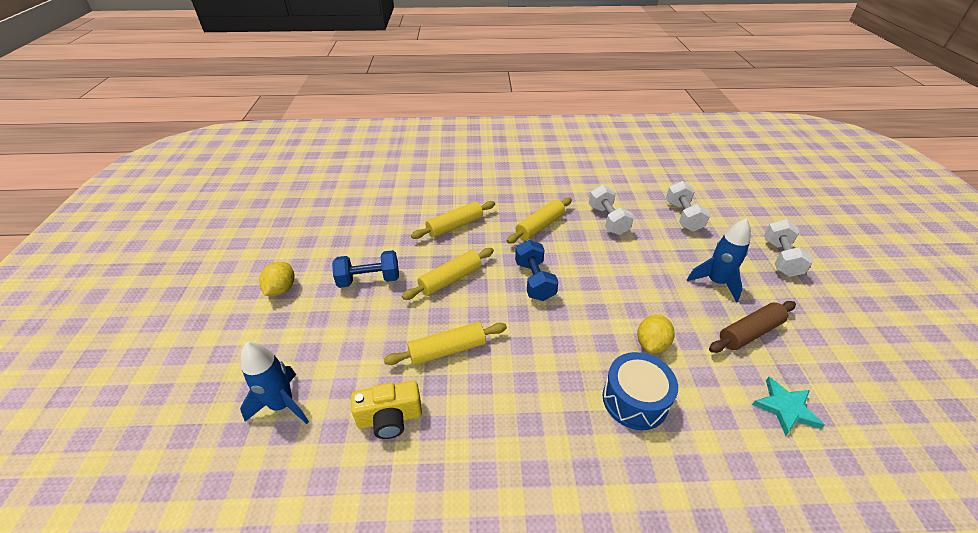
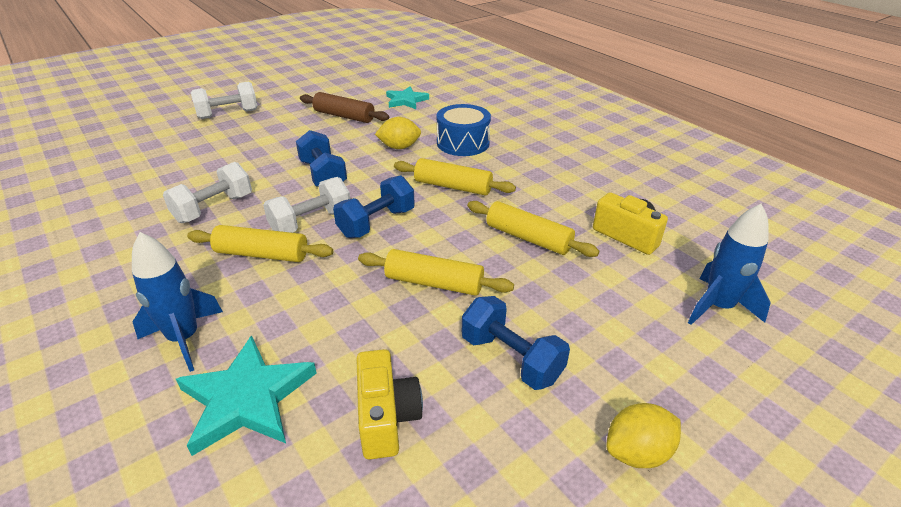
camera: 125 degrees left, 5 degrees down
yellow rolling pin [411,201,495,239] -> yellow rolling pin moved to [394,158,516,196]
white dumbbell [666,181,710,232] -> white dumbbell moved to [263,177,350,233]
blue rocket [687,218,751,302] -> blue rocket moved to [132,232,223,372]
none -> turquoise star [176,335,317,456]
none -> blue dumbbell [296,130,347,187]
none -> yellow camera [356,349,423,460]

